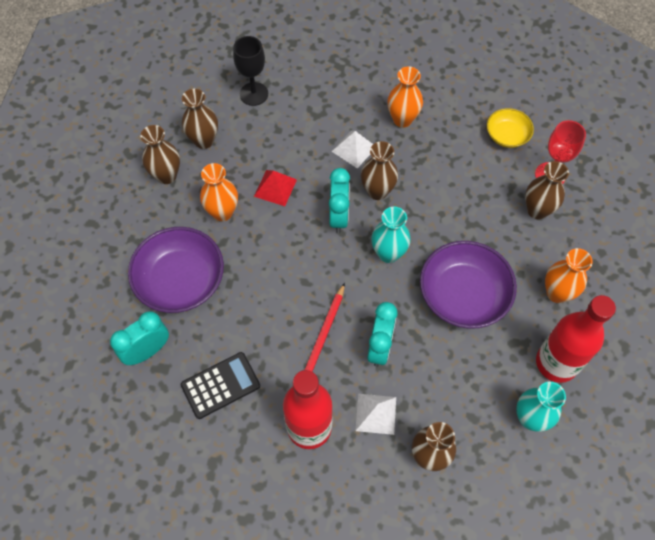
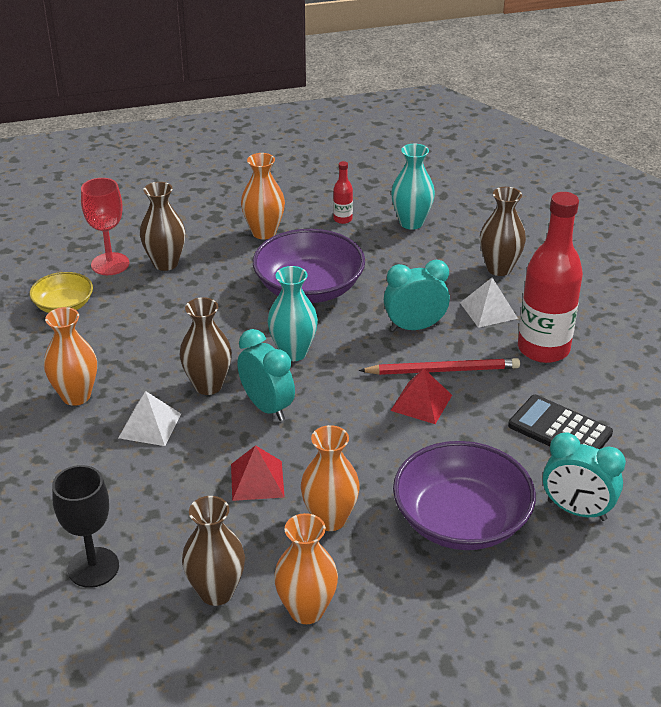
camera: 115 degrees left, 25 degrees down
brown vase [140,125,180,184] -> orange vase [274,513,338,624]
turquoise clock [329,168,350,233] -> turquoise clock turned 75 degrees clockwise [237,329,295,421]
red bottle [536,295,616,383] -> red bottle [333,161,353,224], size x0.42
none -> red pyramid [390,369,452,424]

